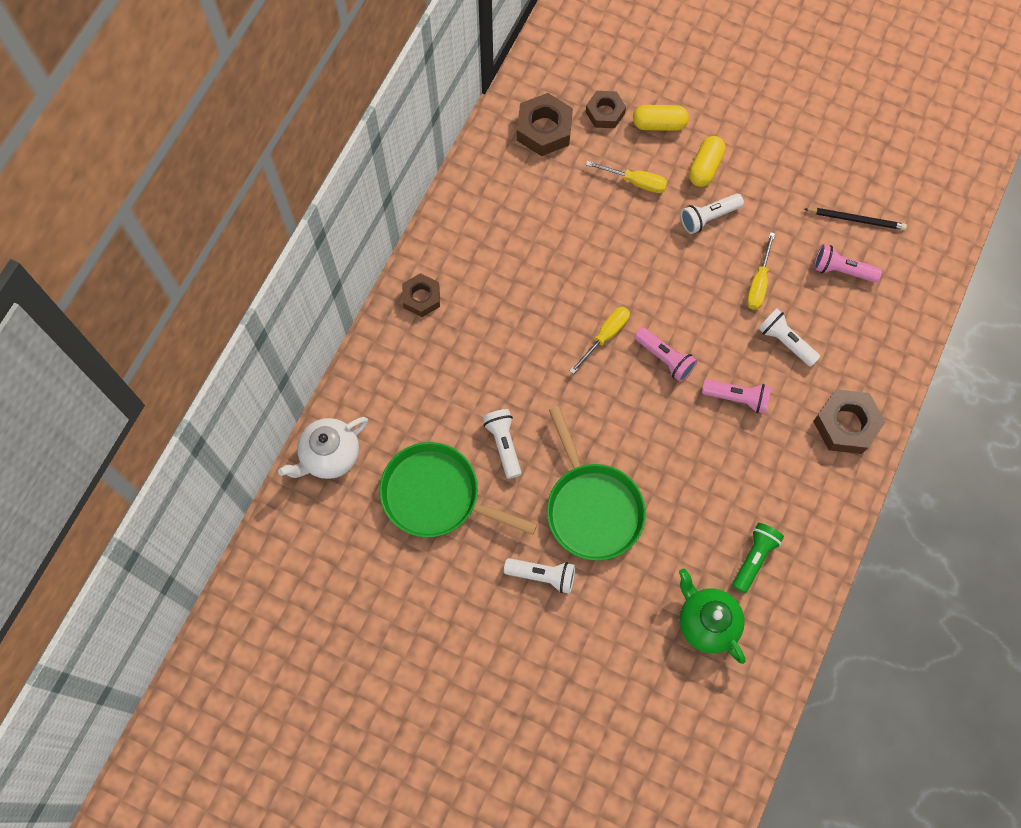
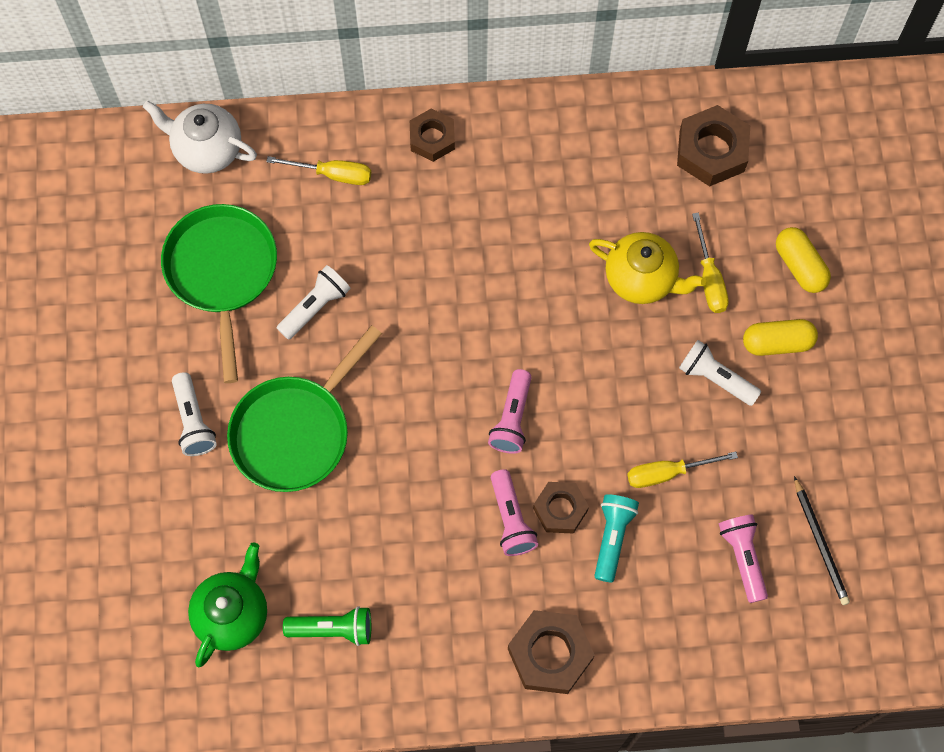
camera: 60 degrees right, 0 degrees up
yellow screwdriver [570,307,630,374] -> yellow screwdriver moved to [266,156,371,185]
brown nut [586,91,626,128] -> brown nut moved to [533,482,589,534]
white flashlight [758,308,820,367] -> turquoise flashlight [594,494,639,583]
none -> yellow teapot [589,232,706,304]

